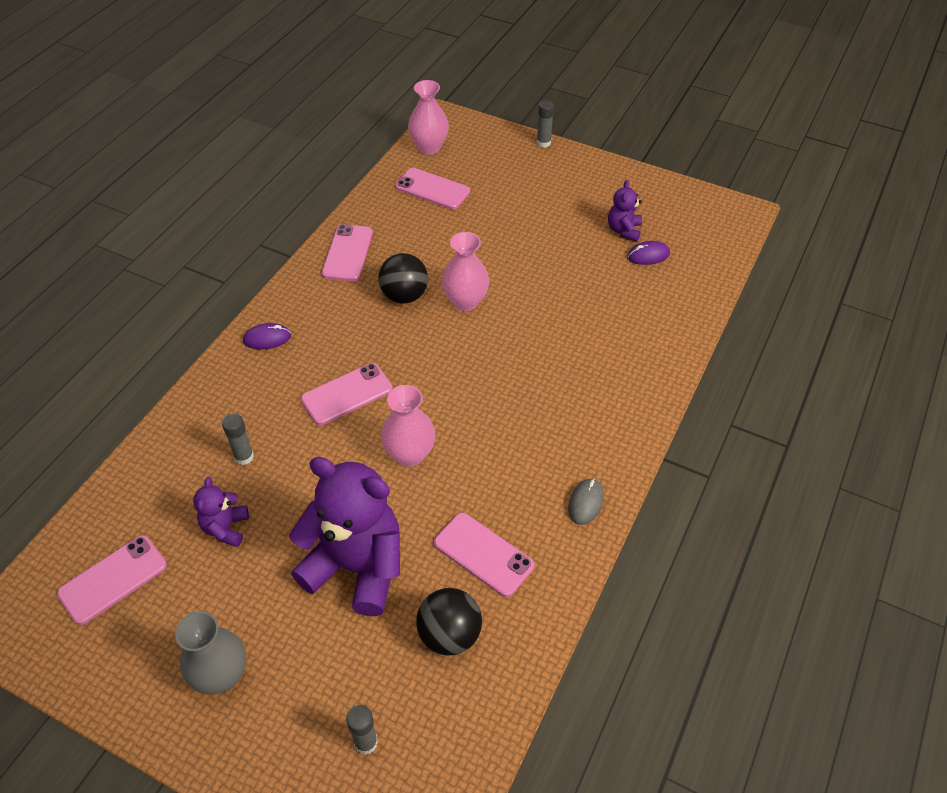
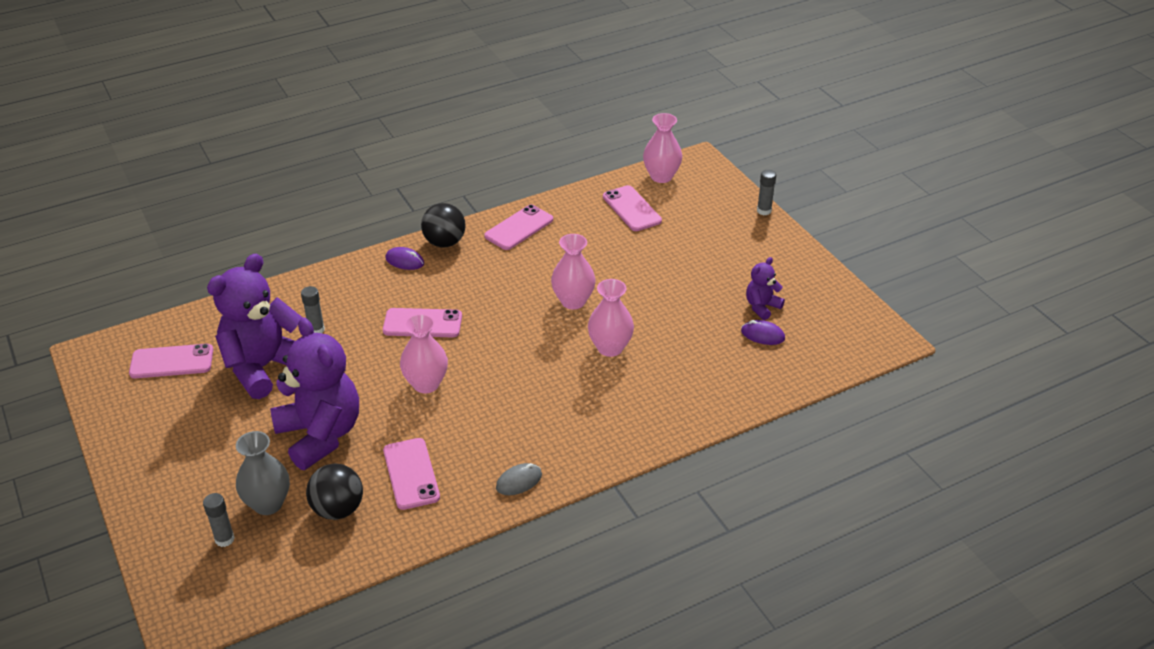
camera: 35 degrees right, 10 degrees down
grey vase [175,611,246,694] -> grey vase moved to [236,431,290,515]
purple teddy bear [193,477,249,547] -> purple teddy bear [207,254,302,399], size x2.15
black ball [378,253,428,304] -> black ball moved to [421,203,466,247]
none -> pink vase [588,279,634,357]

